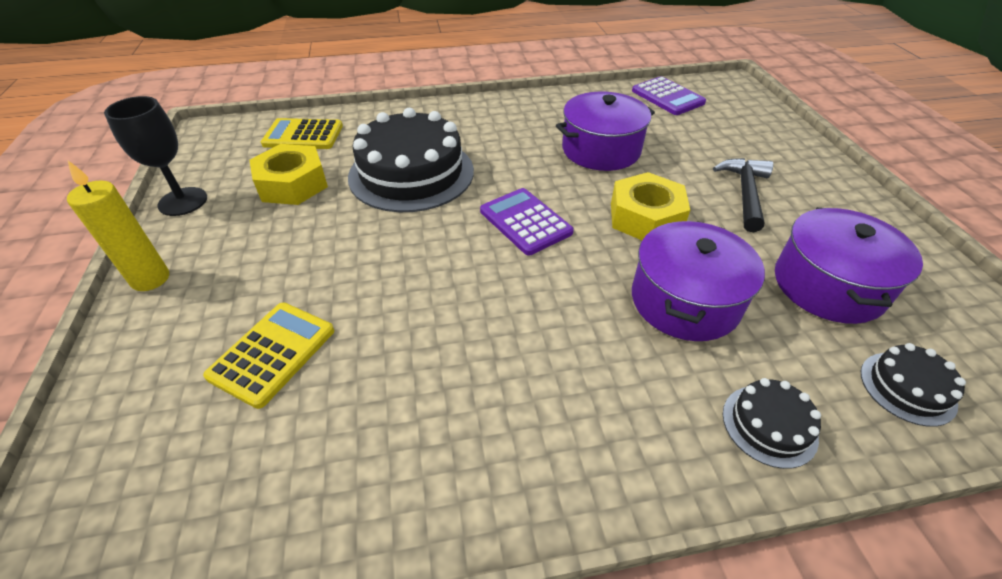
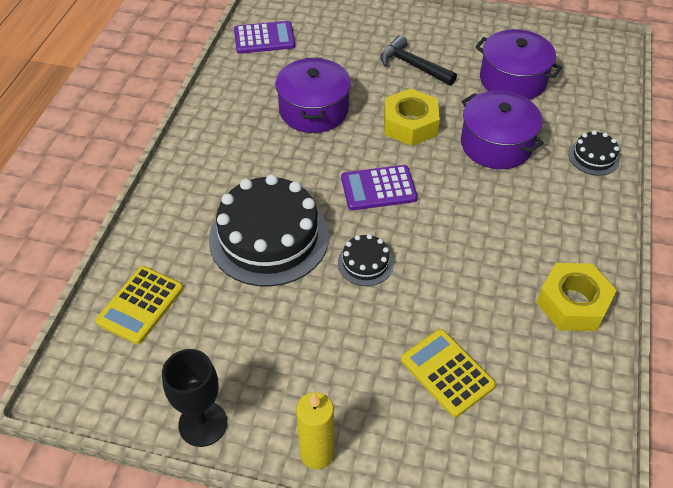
camera: 65 degrees left, 5 degrees up
yellow nut [249,144,328,205] -> yellow nut moved to [536,263,617,331]
black cake [861,343,966,427] -> black cake moved to [338,234,394,286]

